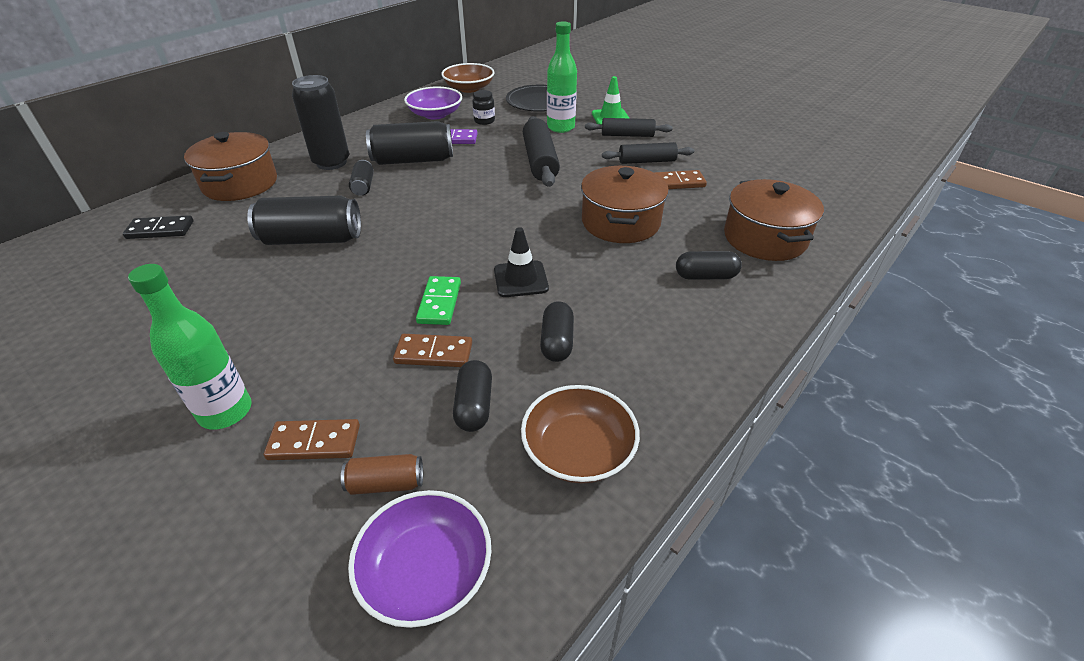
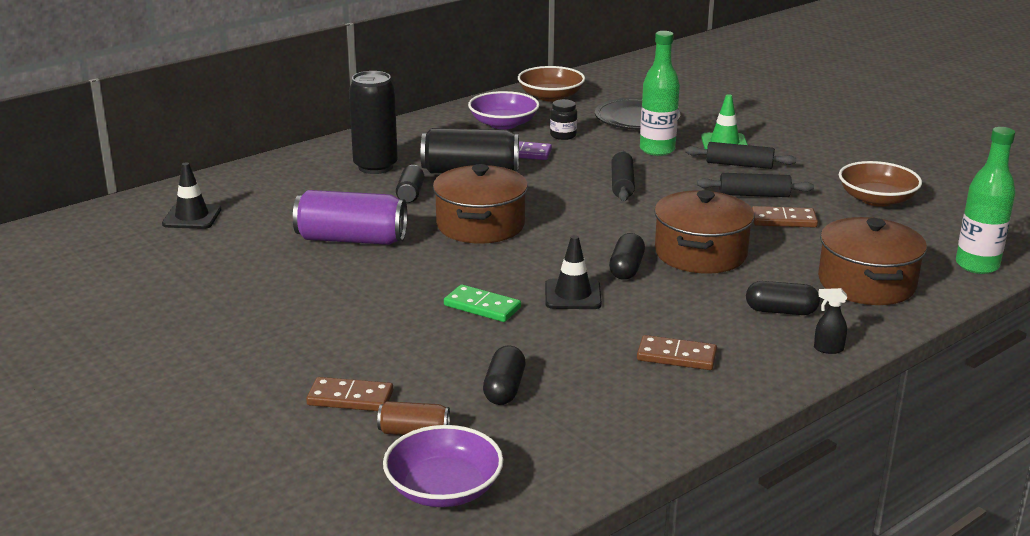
camera: 10 degrees right, 15 degrees down
black domino [123,215,194,239] -> black traffic cone [162,162,221,229]
green bottle [128,264,252,430] -> green bottle moved to [956,127,1015,274]
brown pot [184,132,277,201] -> brown pot moved to [433,164,528,244]
black can [247,196,361,245] -> purple can [293,190,407,245]
brown domino [393,334,472,367] -> brown domino moved to [637,335,717,370]
green domino [416,276,461,325] -> green domino turned 75 degrees counterclockwise [444,284,521,322]
brown bowl [521,385,640,484] -> brown bowl moved to [839,161,922,207]
black rolling pin [523,116,560,187] -> black rolling pin [611,150,635,201], size x0.66
black capsule [540,301,574,362] -> black capsule moved to [609,233,645,280]
none -> black spray bottle [814,288,847,354]

